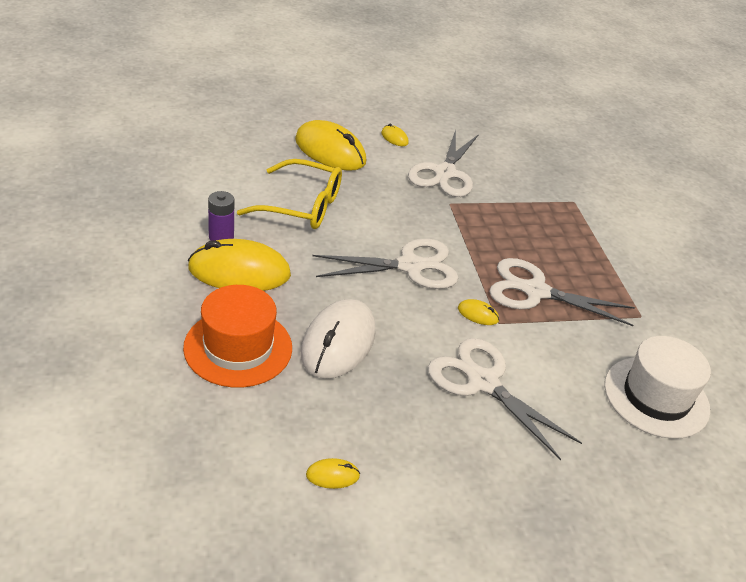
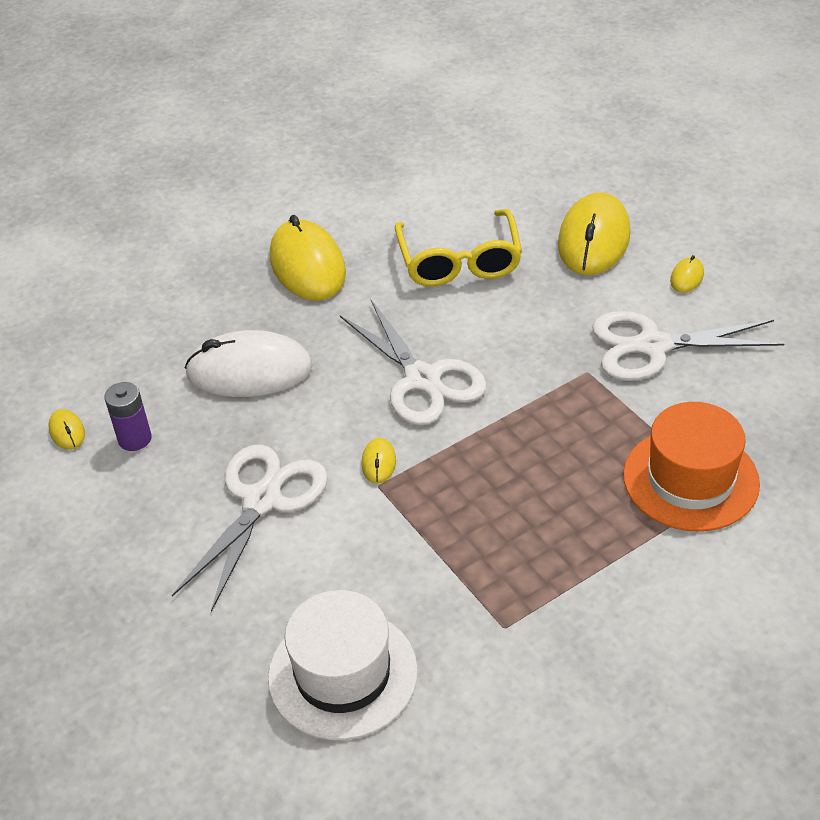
camera: 75 degrees right, 5 degrees up
orange hat [183,285,292,388] -> orange hat moved to [623,402,760,532]
purple battery [208,191,234,241] -> purple battery moved to [104,382,152,451]
white scissors [489,258,635,326] -> none

